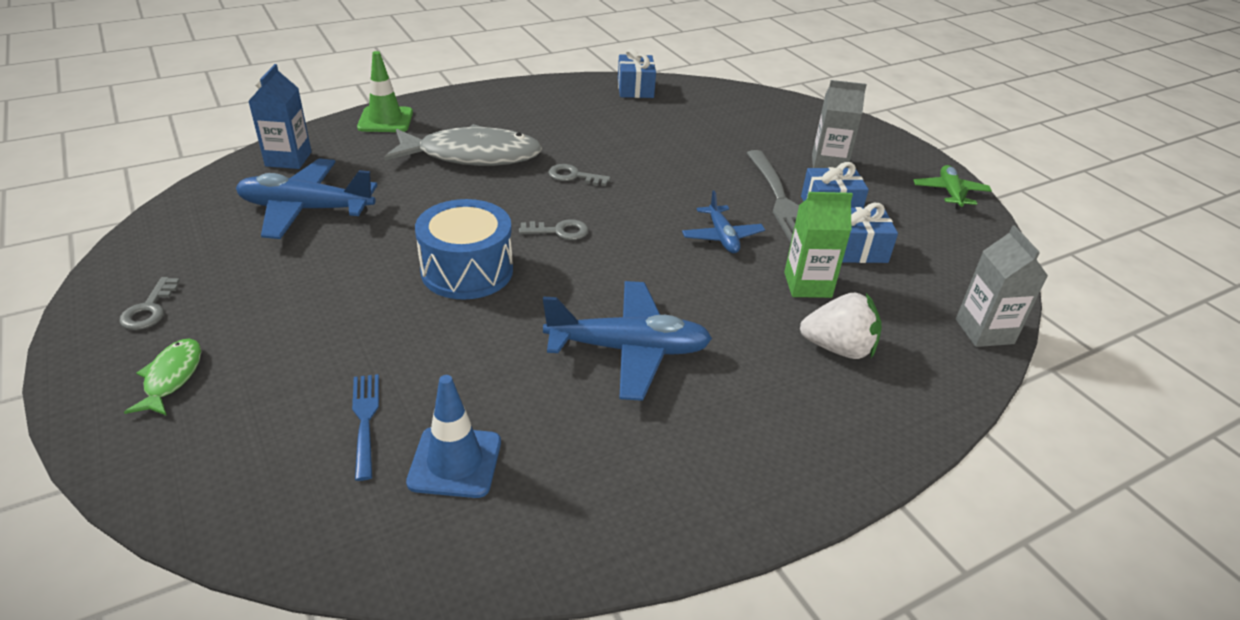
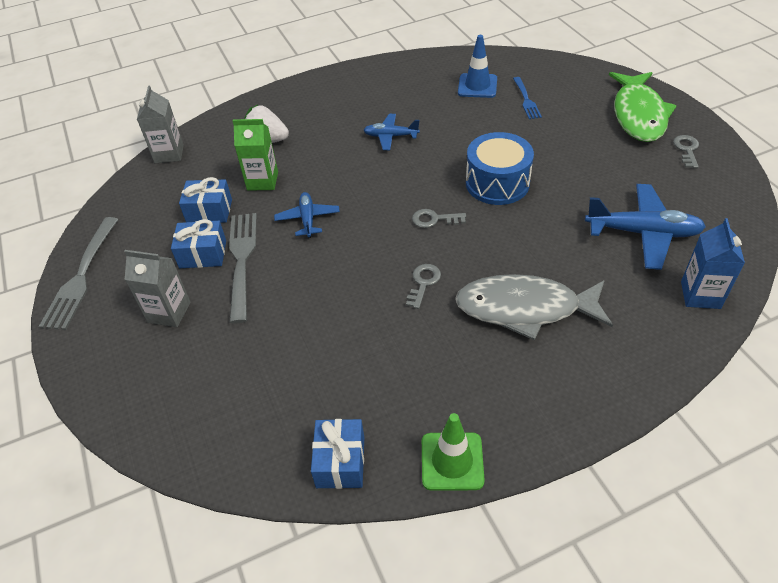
camera: 170 degrees left, 10 degrees up
green fish [124,339,201,416] -> green fish [609,72,677,142], size x2.09
green traffic cone [357,51,413,132] -> green traffic cone moved to [422,413,485,491]
blue plane [543,281,712,401] -> blue plane [364,114,420,150], size x0.58
grey key [549,164,611,186] -> grey key turned 90 degrees counterclockwise [406,264,441,309]
green plane [913,165,992,209] -> grey fork [39,217,119,330]

